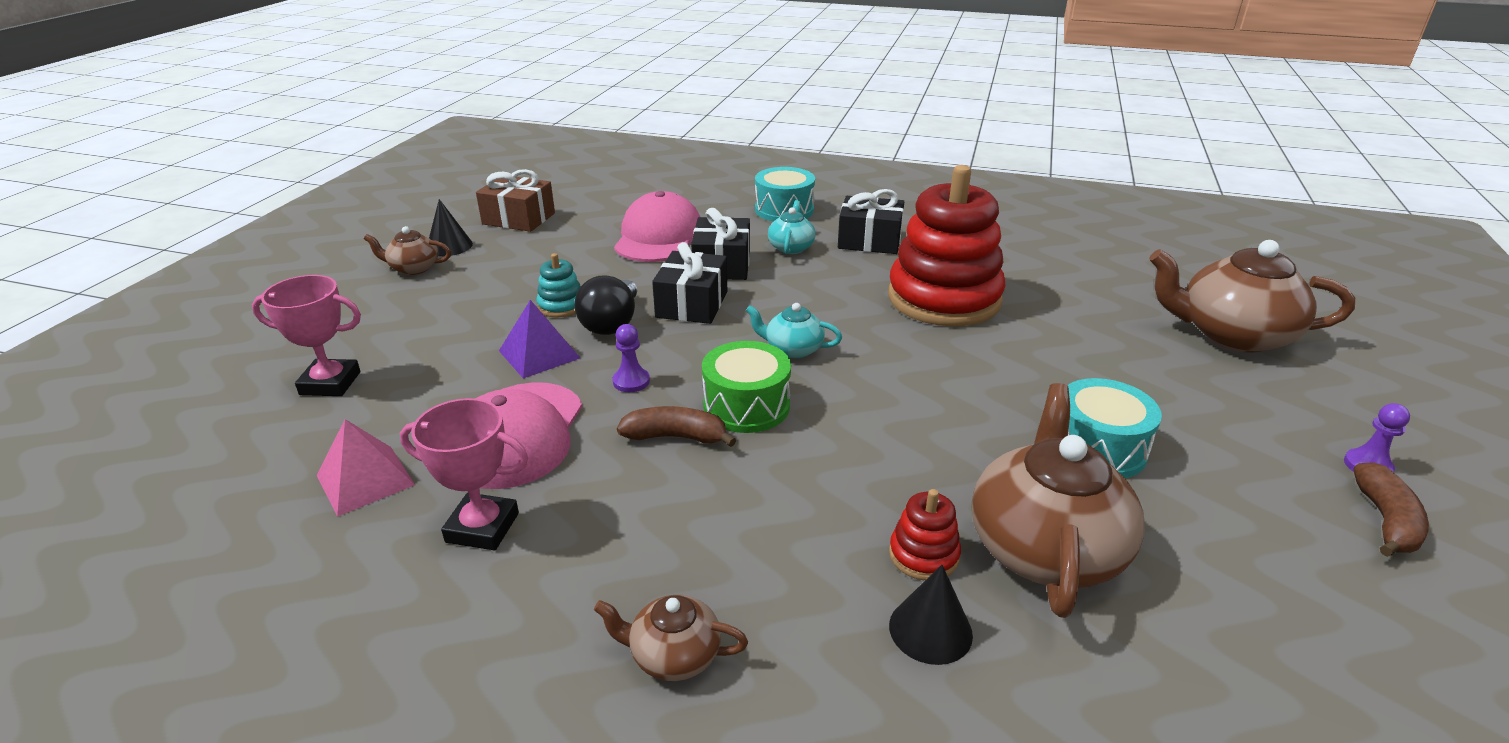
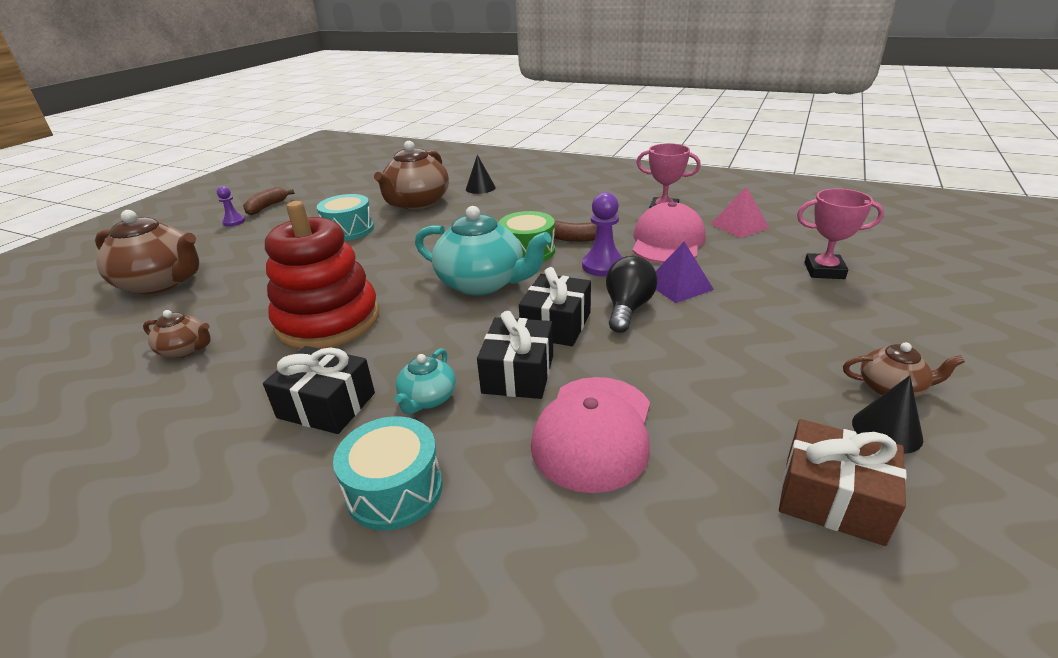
camera: 170 degrees left, 0 degrees up
turquoise stacking toy [536,253,581,317] -> none
brown teapot [594,595,748,681] -> brown teapot moved to [143,310,210,358]
purple pawn [613,324,650,392] -> purple pawn [582,192,623,277], size x1.66
turquoise teapot [746,303,842,358] -> turquoise teapot [415,206,552,295], size x2.01
red stacking toy [889,489,961,581] -> none

